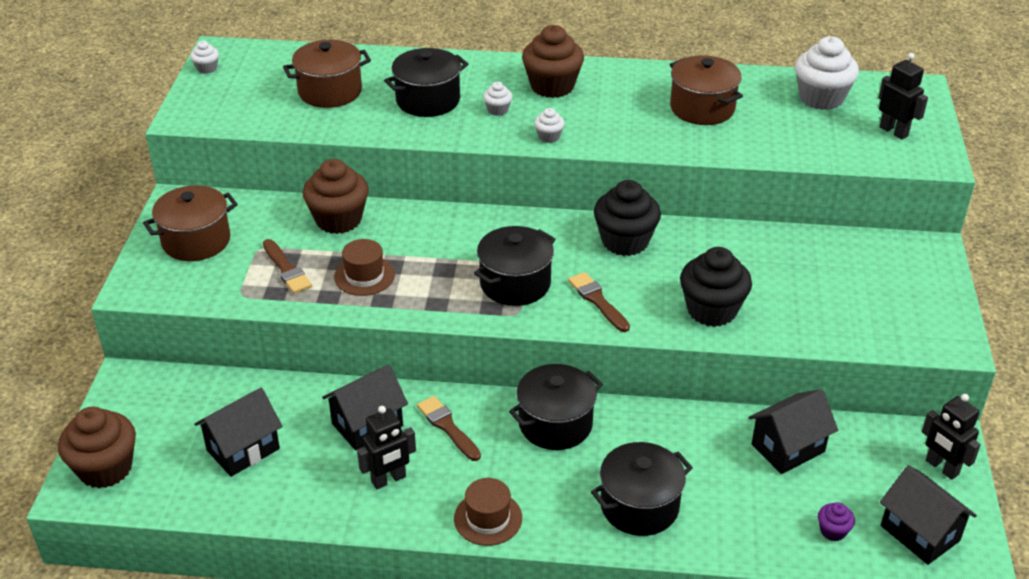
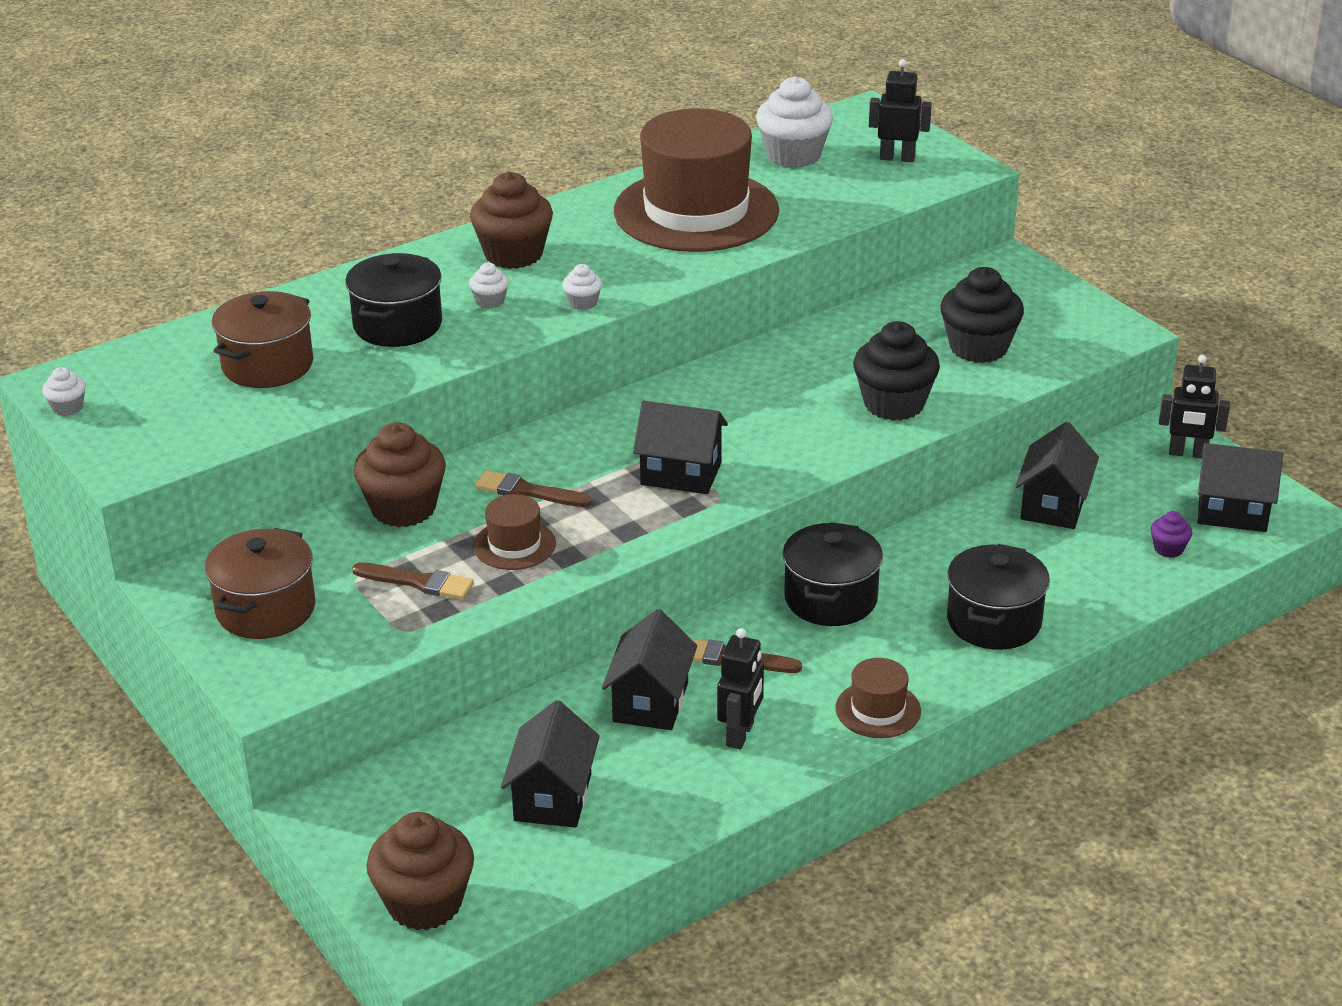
camera: 40 degrees left, 5 degrees down
black pot [474,226,556,306] -> black house [633,401,728,494]
brown brush [568,272,630,332] -> brown brush moved to [475,470,592,507]
black cupcake [594,180,661,256] -> black cupcake moved to [940,267,1024,363]
brown pot [670,55,743,125] -> brown hat [614,108,779,252]

